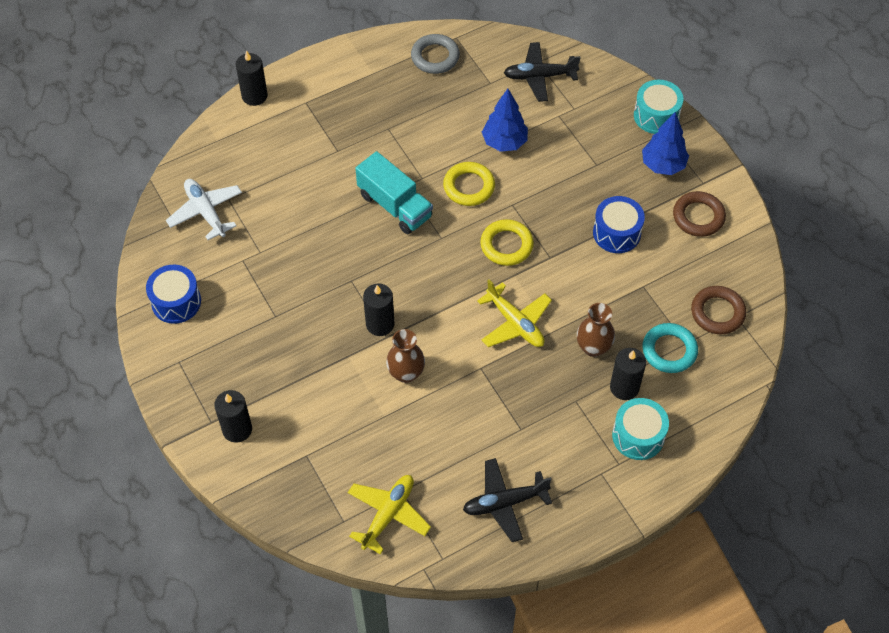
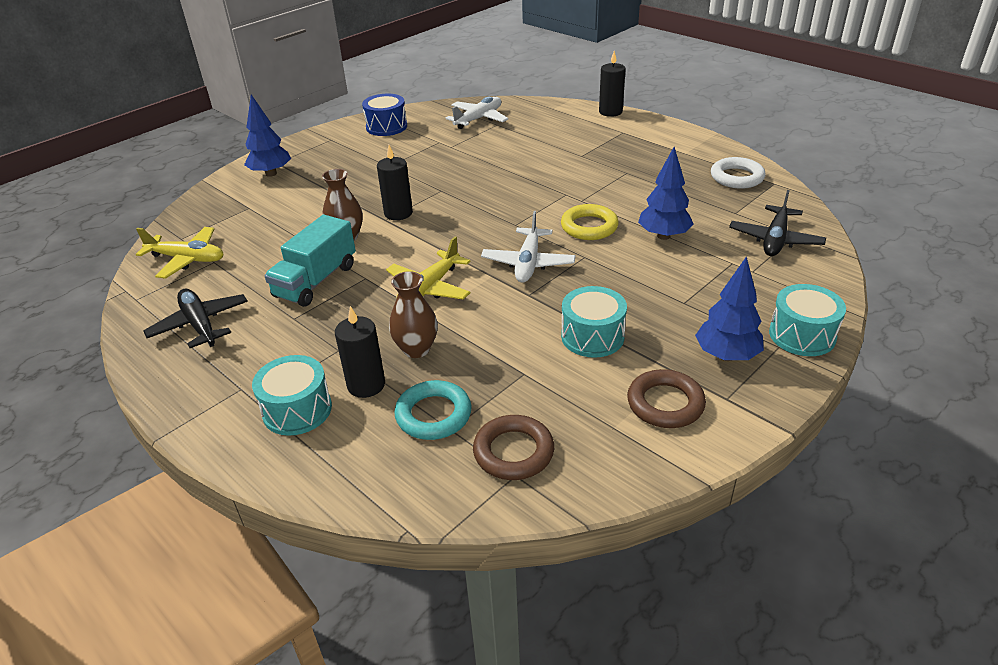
camera: 75 degrees right, 20 degrees down
black candle [214,390,252,443] -> blue tree [244,94,291,177]
turquoise truck [355,151,433,234] -> turquoise truck moved to [264,215,356,307]
grey ring [411,34,460,74] -> white ring [711,157,765,189]
yellow ring [480,219,534,266] -> white plane [481,211,576,283]
black plane [504,42,581,102] -> black plane turned 135 degrees counterclockwise [729,190,826,256]
blue drum [593,196,645,253] -> turquoise drum [561,286,627,358]

